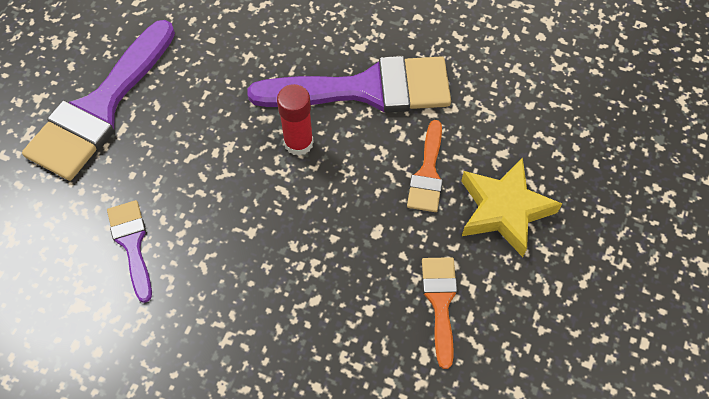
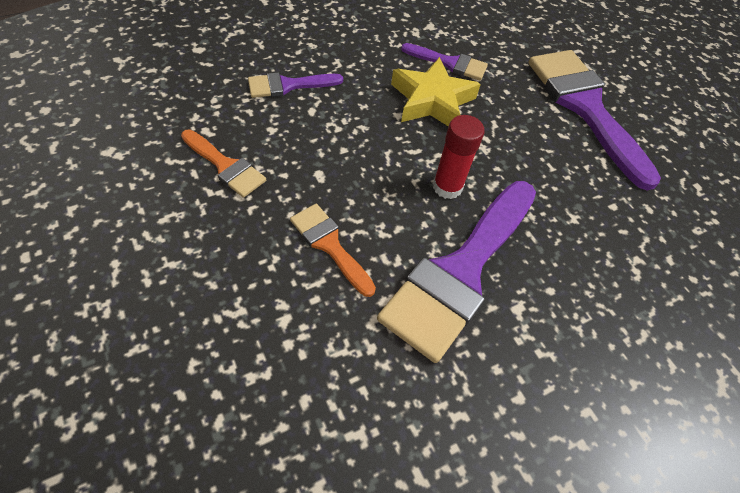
camera: 125 degrees right, 5 degrees down
yellow star [461,157,562,257] -> yellow star moved to [391,57,481,127]
none -> purple brush [248,72,343,98]

